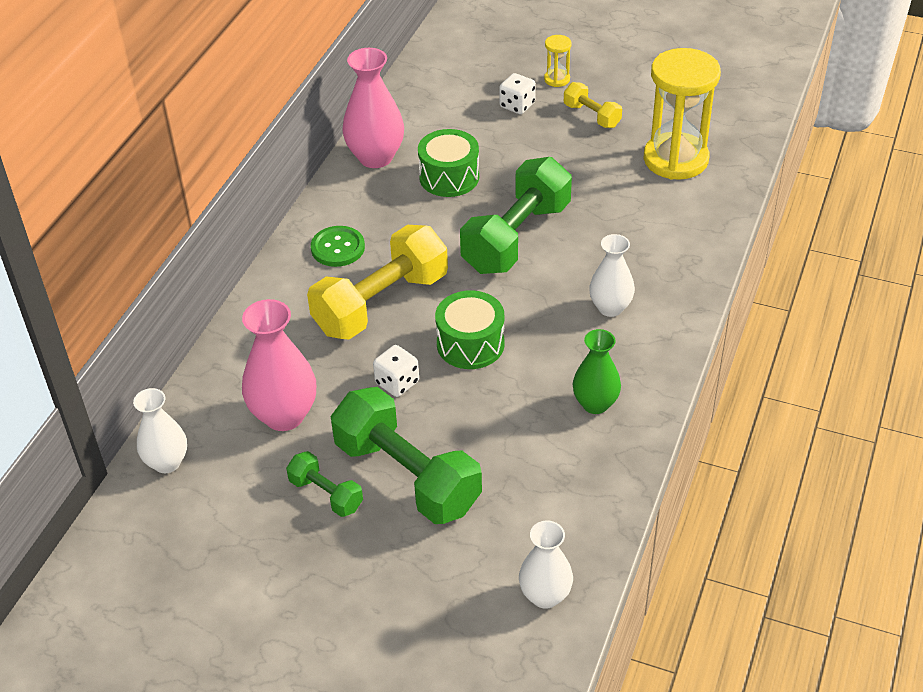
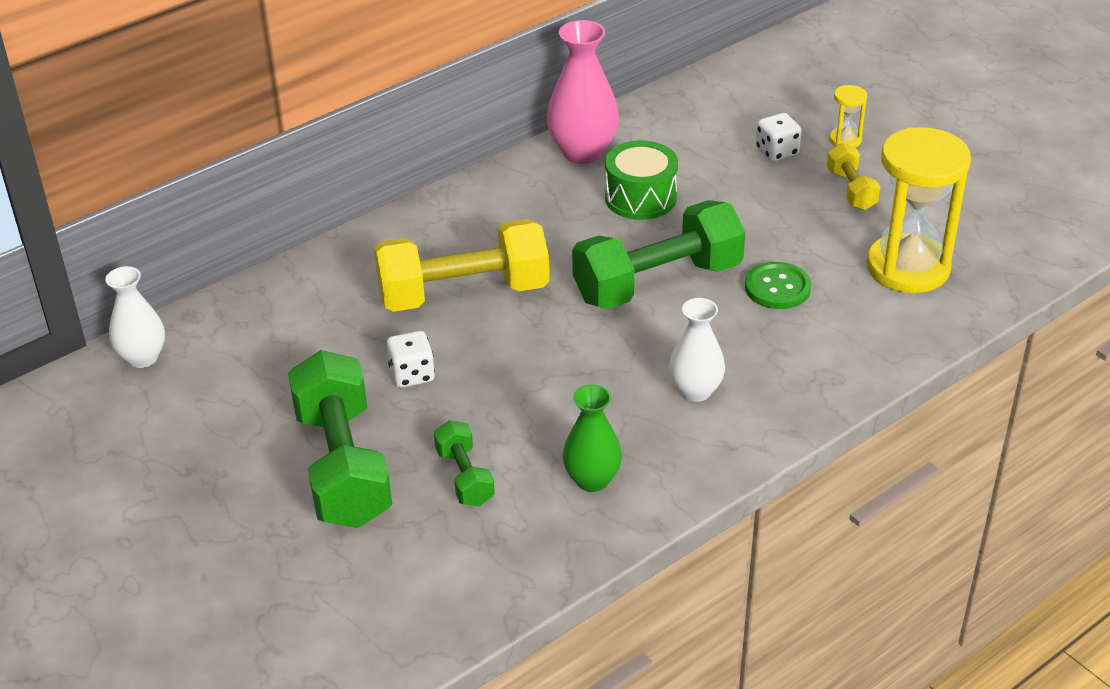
camera: 30 degrees right, 5 degrees down
pink vase [242,299,316,431] -> none
green dumbbell [286,451,363,517] -> green dumbbell moved to [434,420,495,506]
green button [311,226,365,267] -> green button moved to [745,262,811,309]
green drum [435,290,505,369] -> none
white vase [519,521,573,609] -> none

